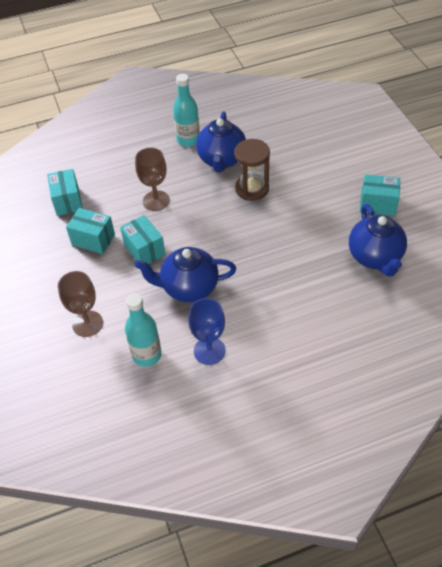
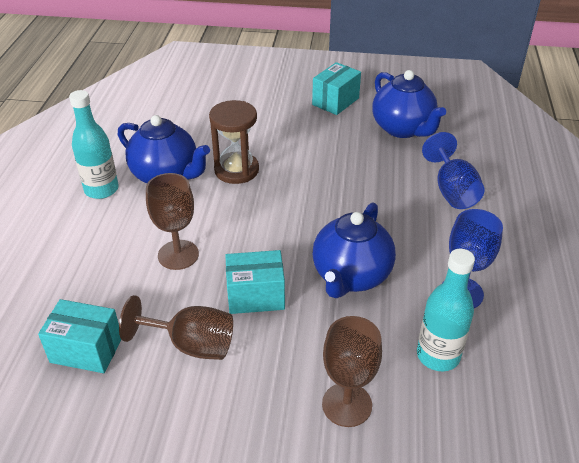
camera: 65 degrees left, 10 degrees down
turquoise box [66,208,115,254] -> brown goblet [119,295,233,360]
blue teapot [349,204,407,277] -> blue teapot turned 45 degrees clockwise [372,70,446,138]
none -> blue goblet [422,132,485,209]

